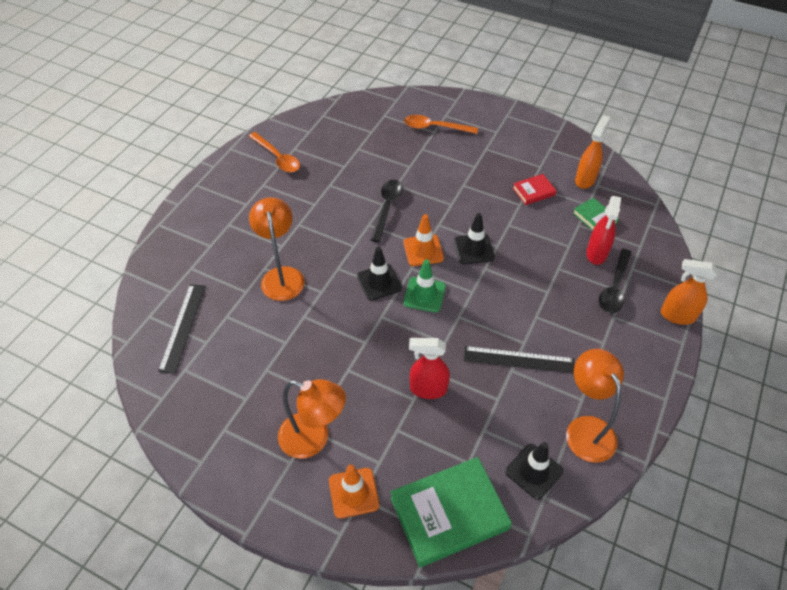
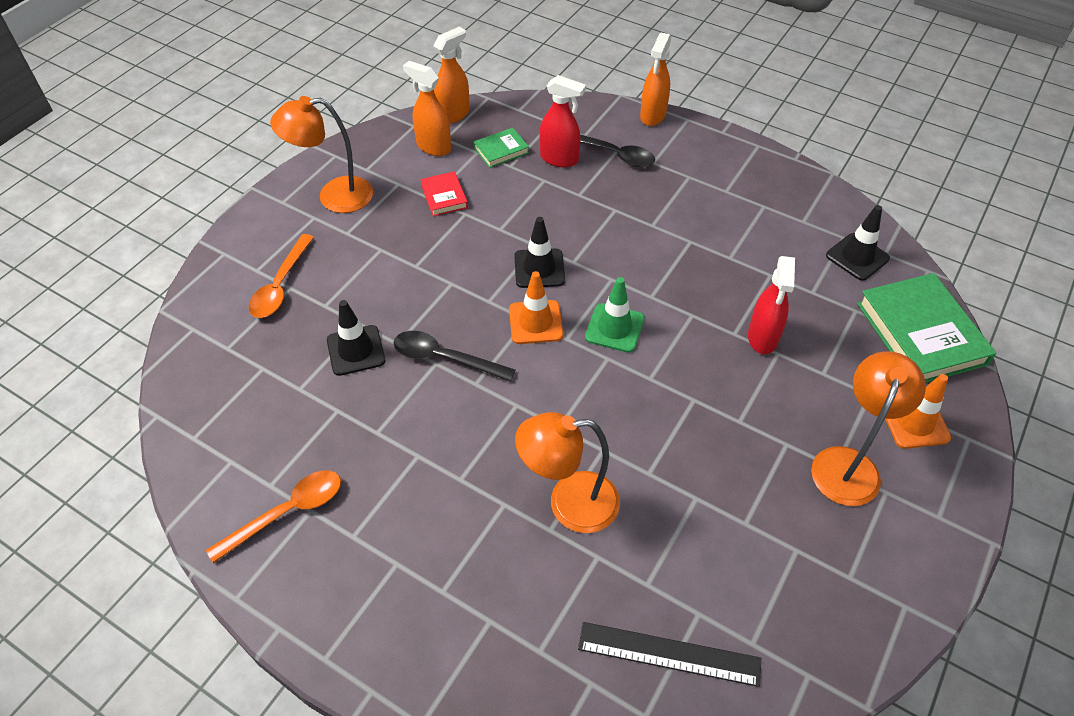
camera: 85 degrees left, 0 degrees up
black traffic cone [357,247,402,301] -> black traffic cone moved to [327,300,385,376]
black ruler [463,346,575,374] -> none
orange lamp [566,349,624,463] -> orange lamp moved to [270,96,373,213]
none -> orange spray bottle [433,27,470,124]

